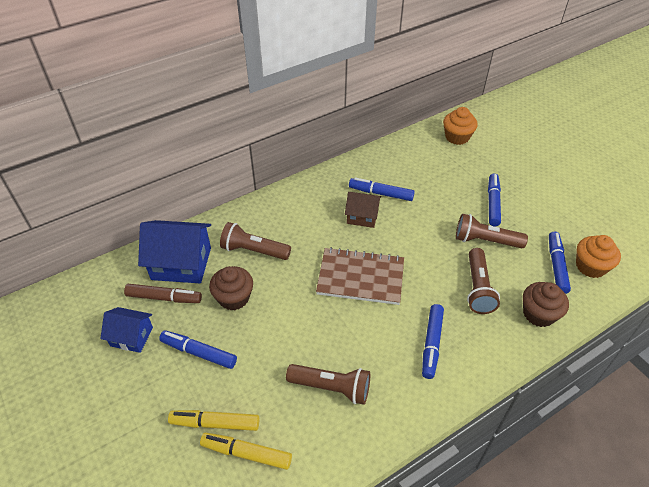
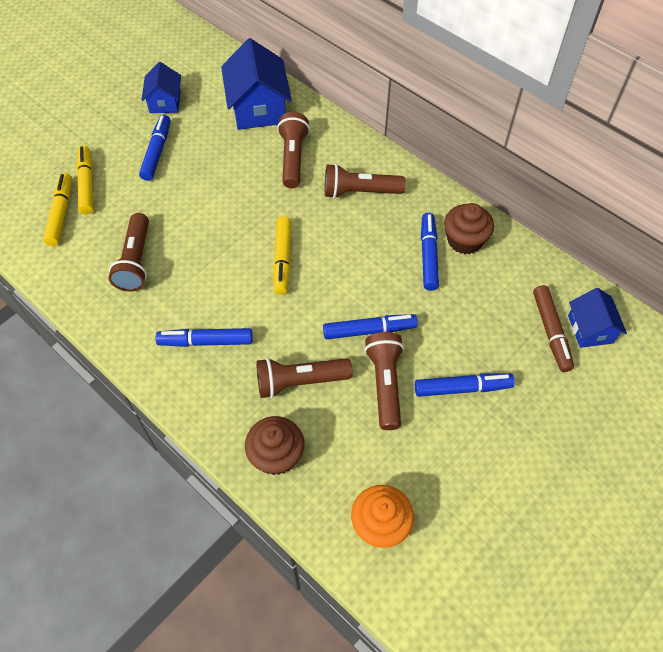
camera: 75 degrees right, 10 degrees up
brown marker [124,284,202,303] -> brown marker moved to [533,285,574,372]
brown cupcake [209,266,253,310] -> brown cupcake moved to [444,203,494,254]
brown notebook [316,247,404,305] -> yellow marker [273,216,291,295]
brown house [345,192,381,228] -> none
orange cupcake [443,107,478,145] -> blue house [568,288,627,348]
blue marker [549,231,571,294] -> blue marker moved to [323,314,418,339]
none -> brown flashlight [325,164,406,199]

